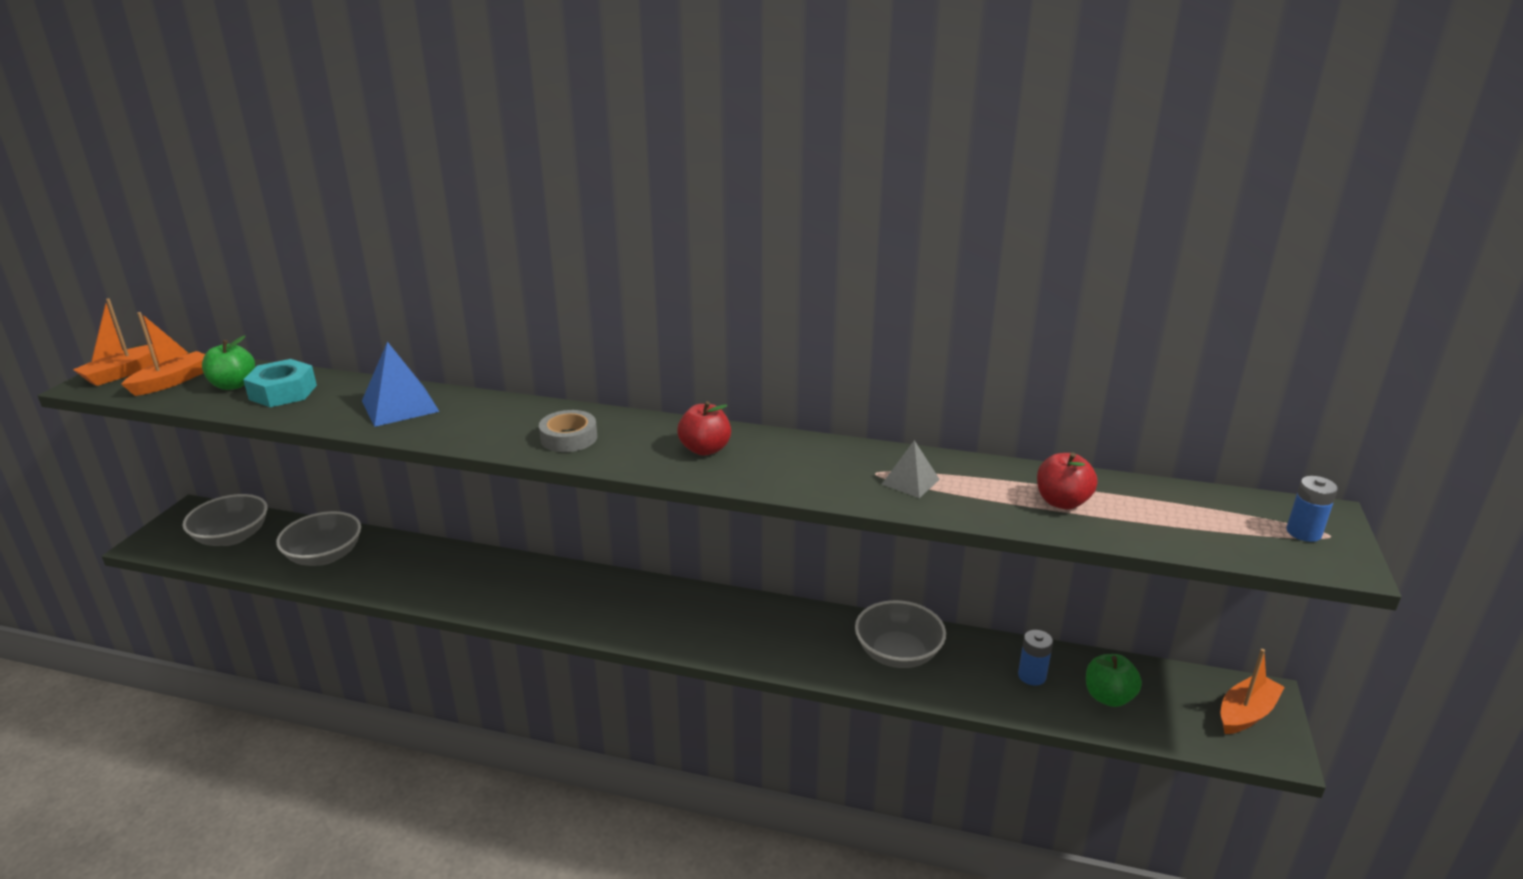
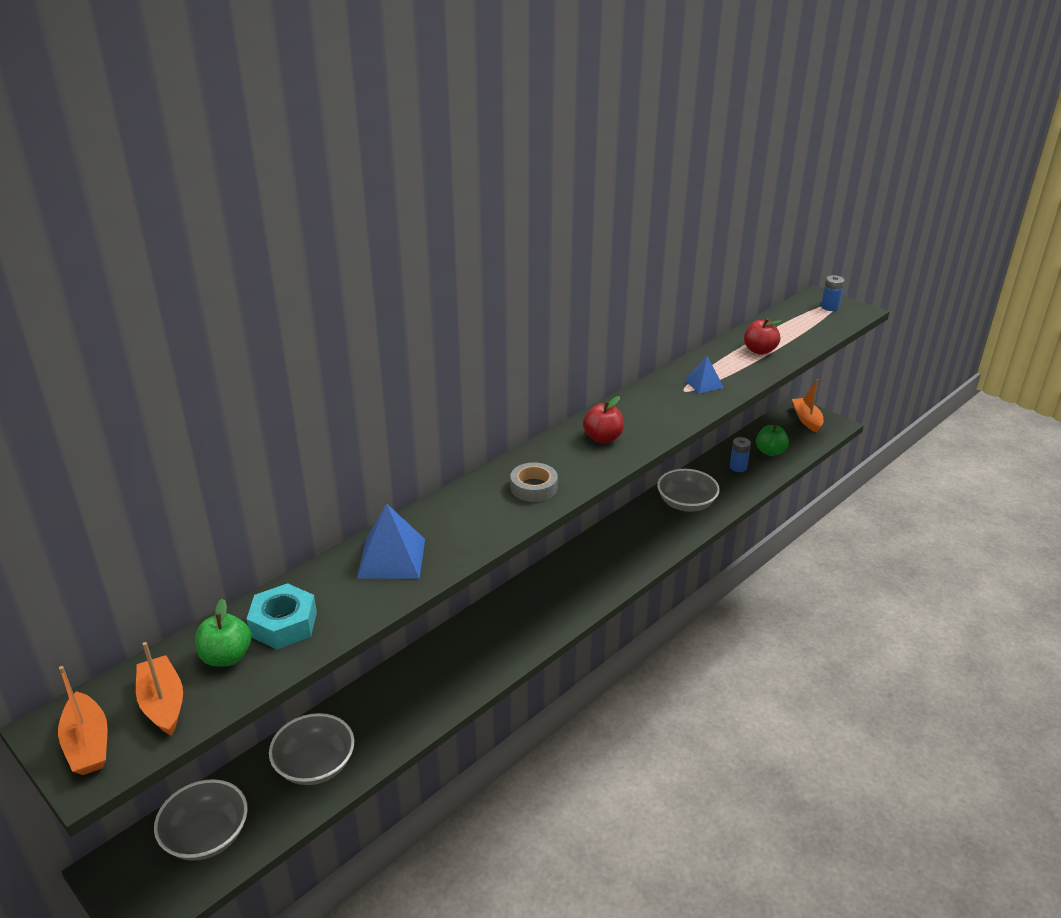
camera: 60 degrees left, 5 degrees up
grey pyramid [881,440,940,498] -> blue pyramid [685,356,724,394]

